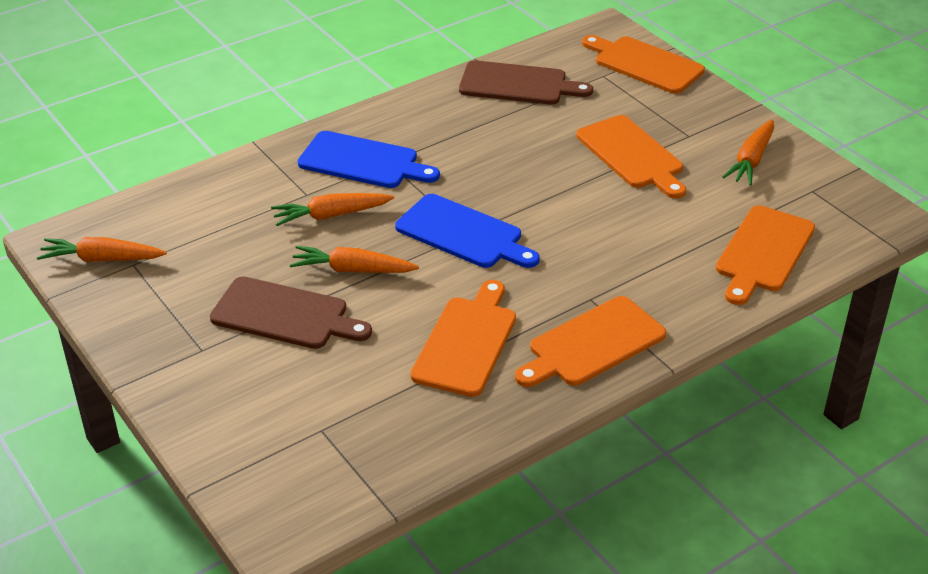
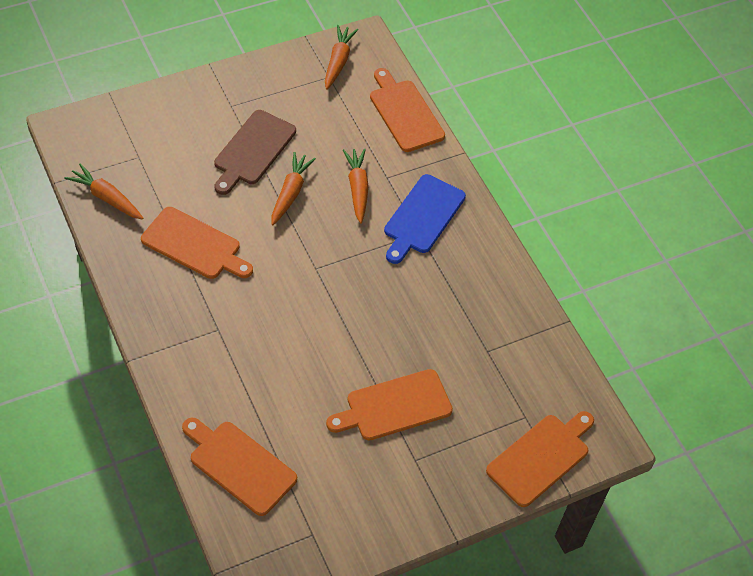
camera: 95 degrees right, 15 degrees up
blue cutting board [395,194,540,268] -> none
brown cutting board [459,60,593,105] -> none
orange cutting board [515,296,666,387] -> orange cutting board moved to [370,68,445,152]
orange carrot [723,119,774,186] -> orange carrot moved to [64,163,143,220]

